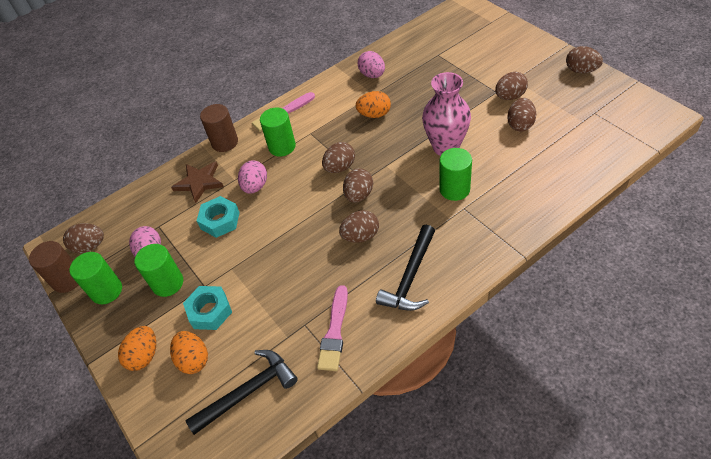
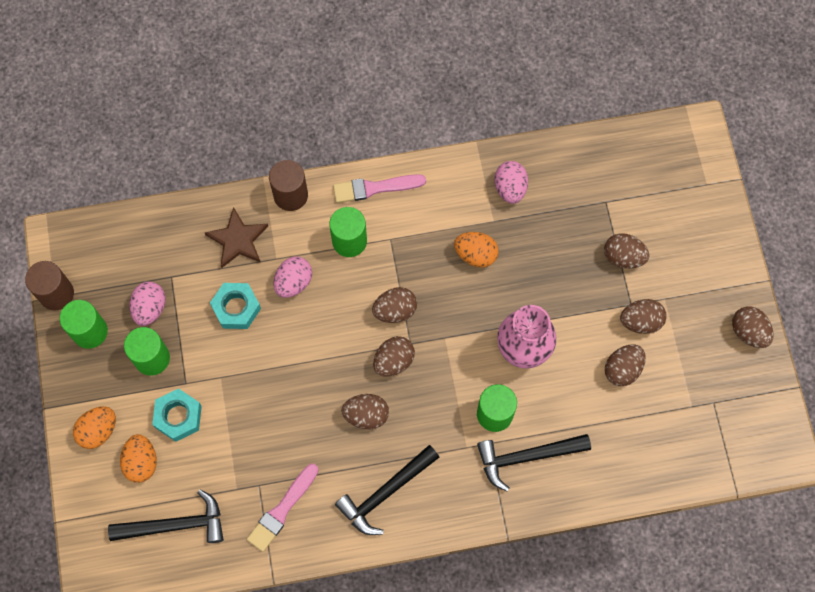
camera: 20 degrees right, 20 degrees up
brown egg [63,223,104,253] -> brown egg moved to [604,233,650,269]
none -> black hammer [477,434,591,491]

